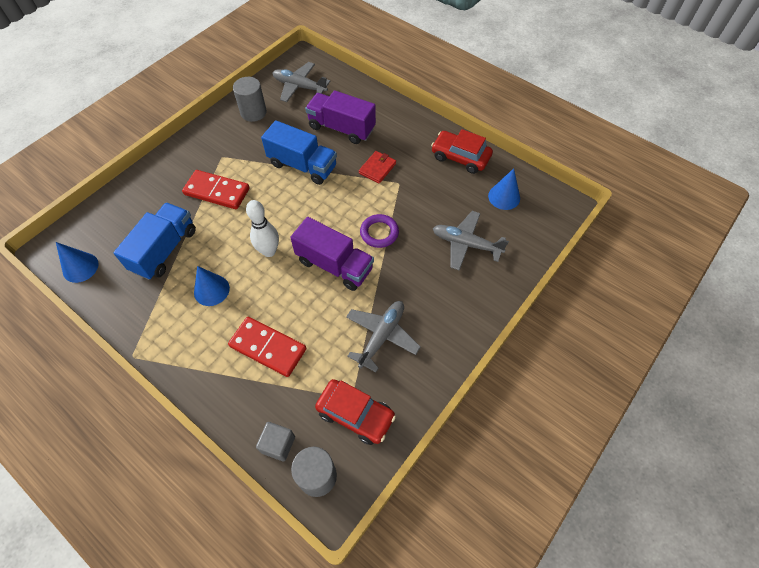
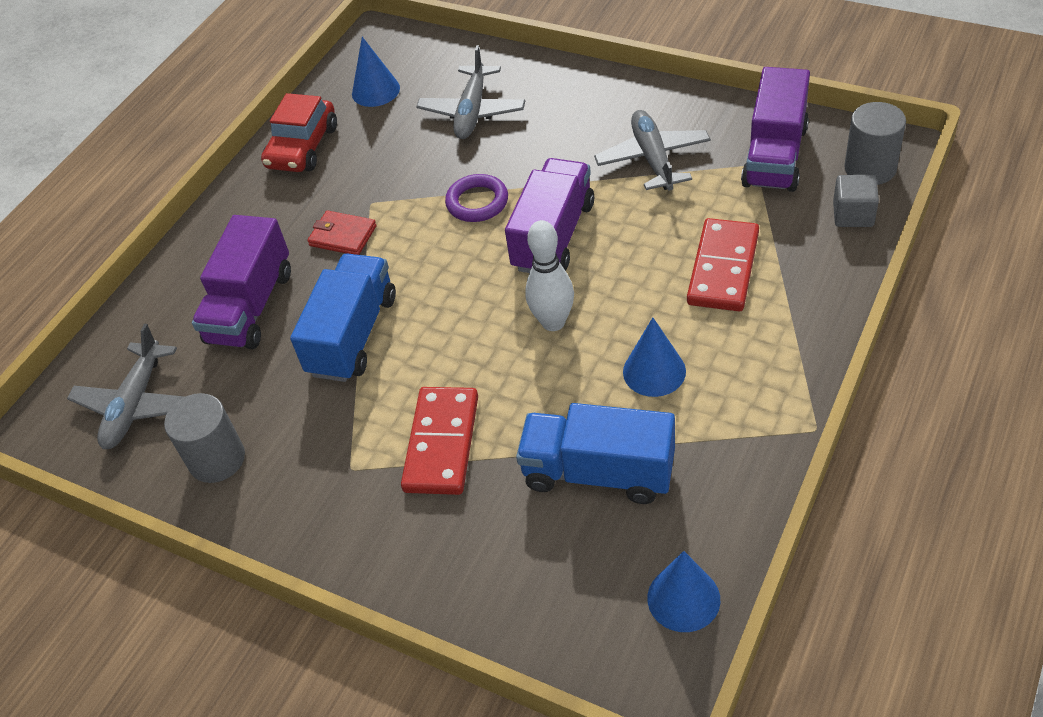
camera: 95 degrees left, 10 degrees down
red car [315,379,396,445] -> purple truck [741,67,810,192]
grey plane [346,301,421,372] -> grey plane turned 60 degrees clockwise [594,110,711,191]

